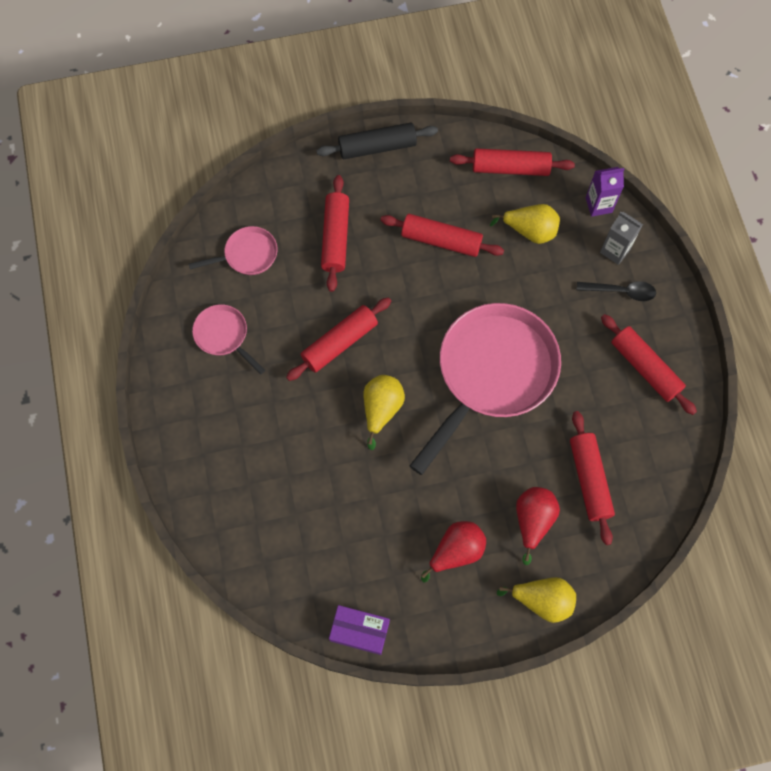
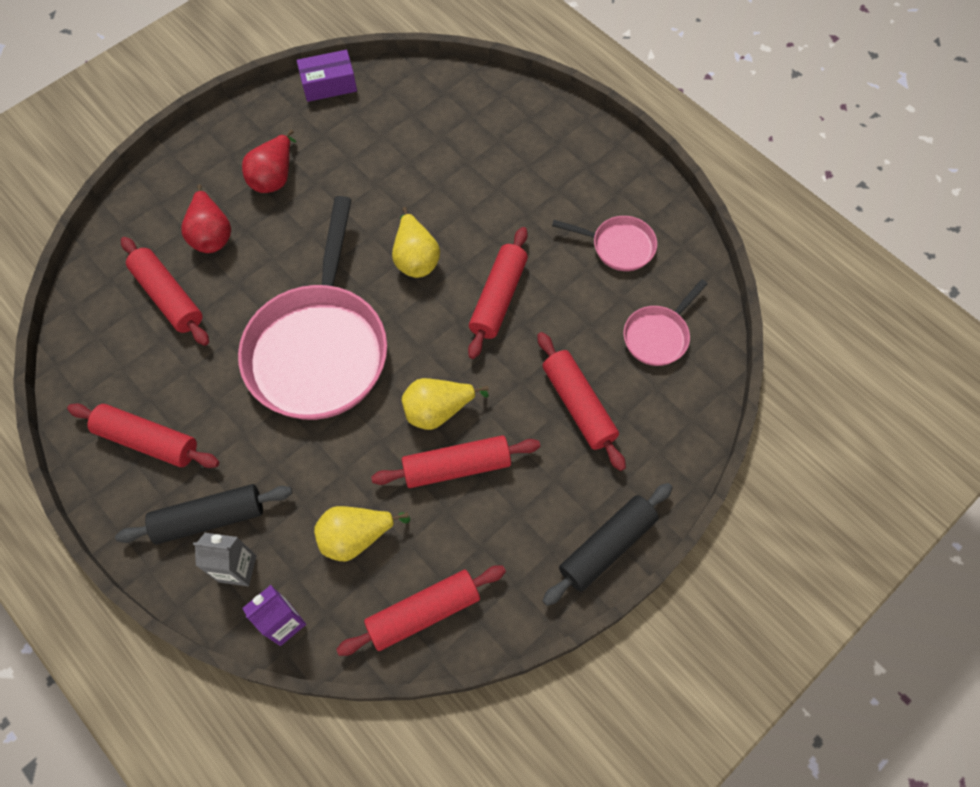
camera: 150 degrees right, 5 degrees down
yellow pear [497,577,576,623] -> yellow pear moved to [402,378,489,430]
black spoon [577,281,656,301] -> black rolling pin [115,484,292,544]

